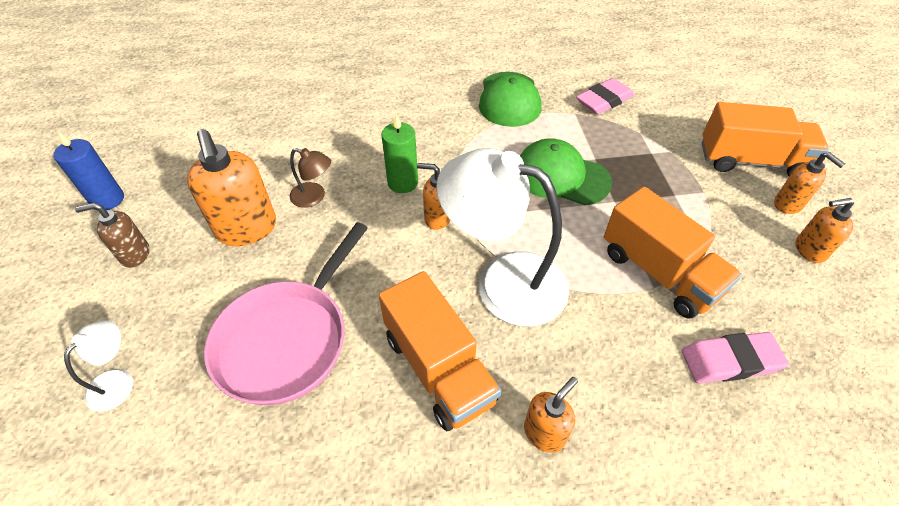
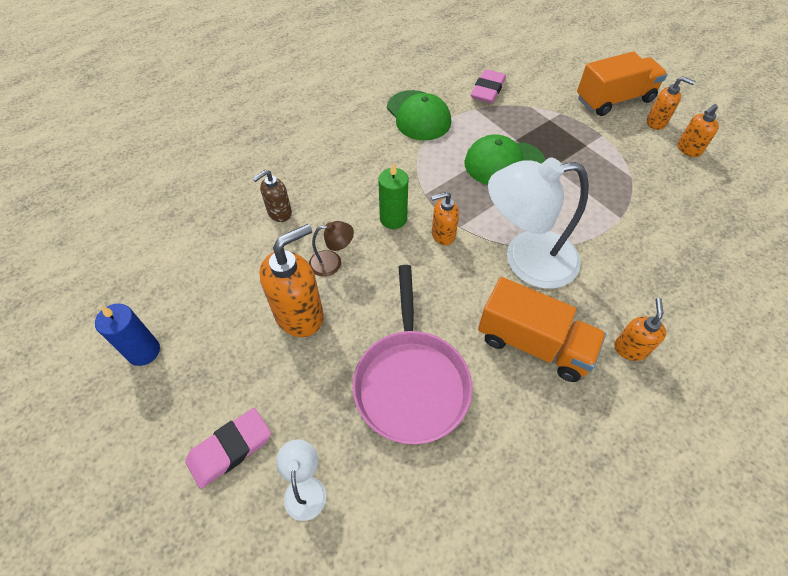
camera: 30 degrees left, 5 degrees up
brown soap dispenser [75,203,150,268] -> brown soap dispenser moved to [252,170,292,222]
orange soap dispenser [187,129,276,246] -> orange soap dispenser turned 75 degrees counterclockwise [259,224,324,337]
orange truck [604,186,742,319] -> none
pink eraser [682,332,789,383] -> pink eraser moved to [185,408,271,489]

